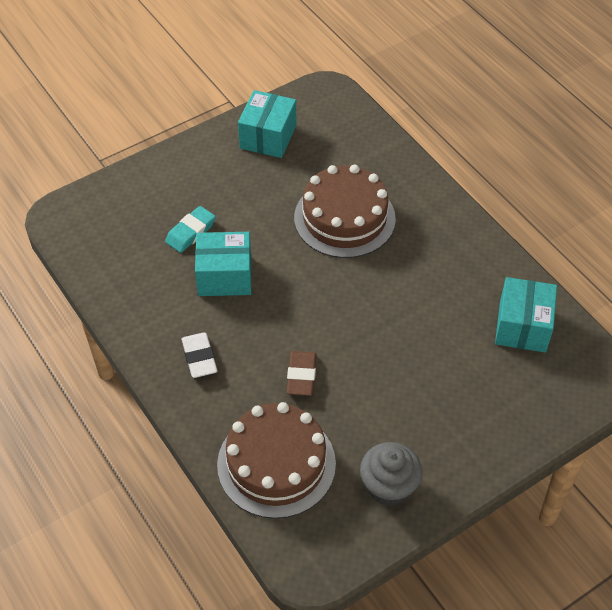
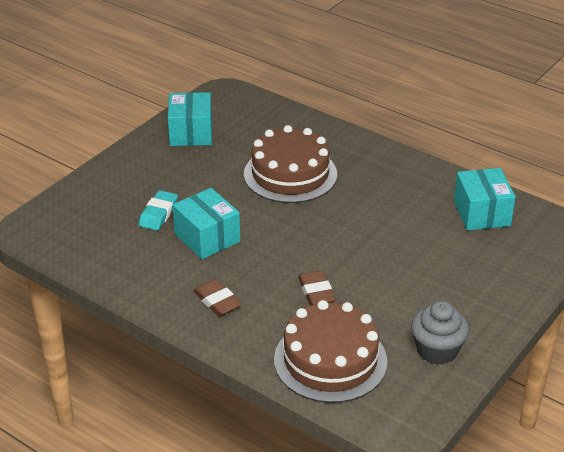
camera: 20 degrees left, 15 degrees down
white eraser [182,332,218,378] -> brown eraser [193,279,242,316]
turquoise box [195,232,252,296] -> turquoise box turned 75 degrees clockwise [172,188,240,259]

